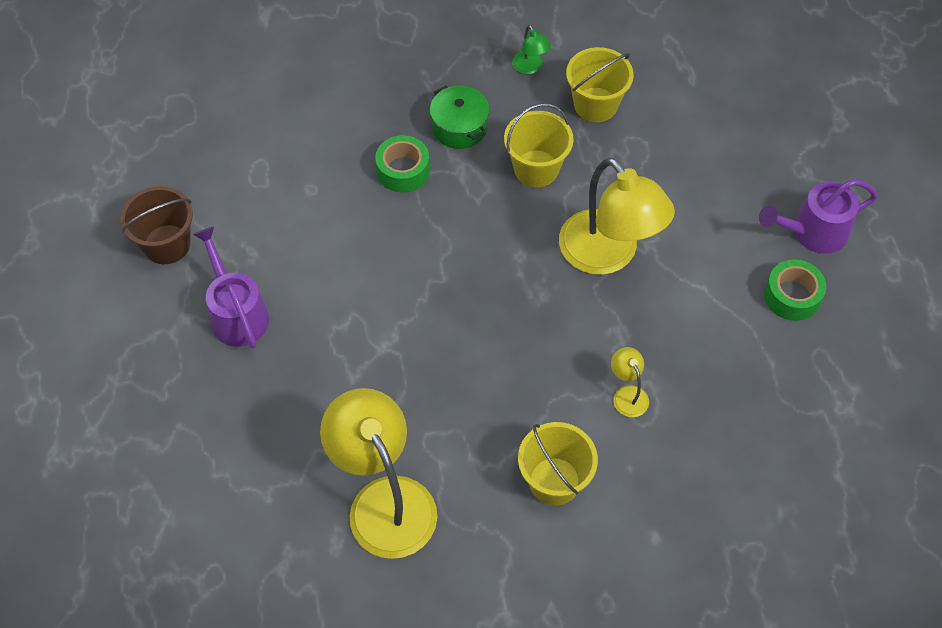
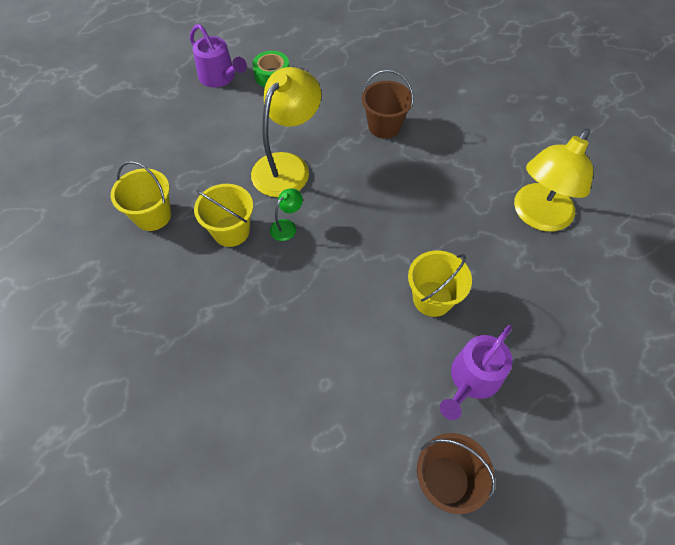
camera: 115 degrees left, 0 degrees up
green tape [375,135,430,193] -> none
green pot [430,86,489,149] -> none
green lamp [512,25,551,74] -> green lamp moved to [270,189,303,241]
yellow bucket [518,422,598,505] -> yellow bucket moved to [408,250,472,317]
yellow lamp [611,347,649,417] -> brown bucket [362,70,414,139]

